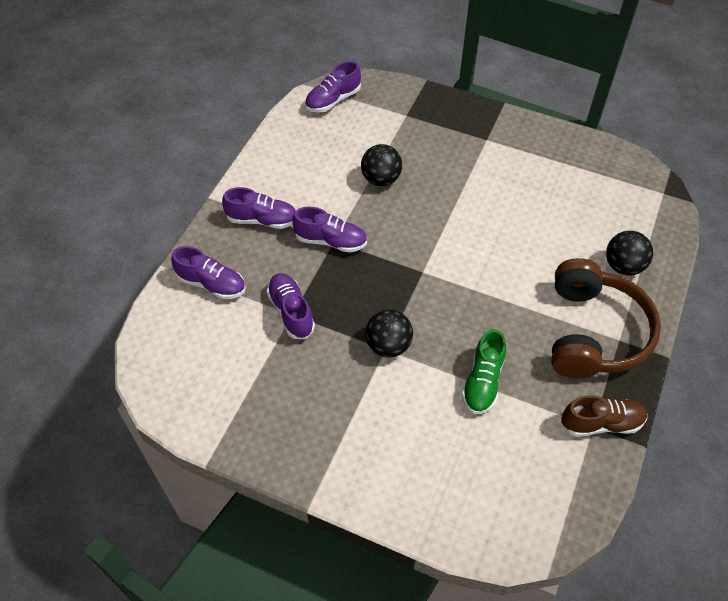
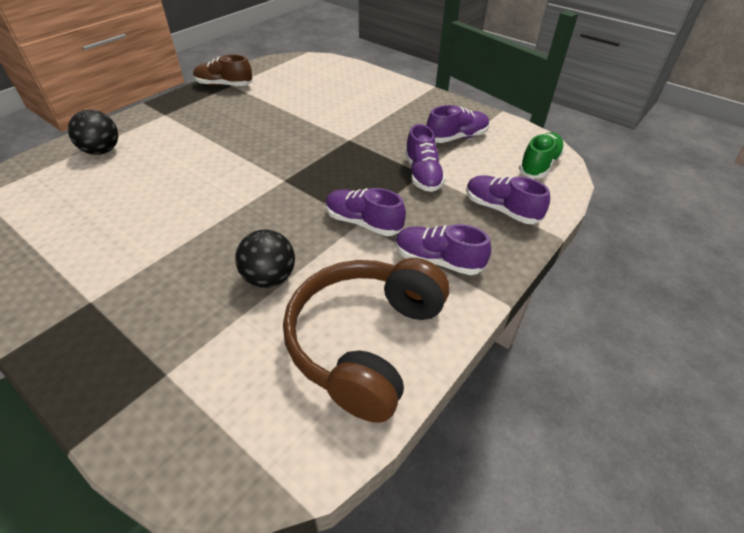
camera: 165 degrees left, 10 degrees down
purple shoe [305,61,361,113] -> purple shoe moved to [427,105,490,143]
black ball [365,310,413,357] -> none
green shoe [462,329,506,414] -> green shoe moved to [519,132,565,178]
brown headphones [551,258,661,378] -> brown headphones moved to [283,258,450,423]

